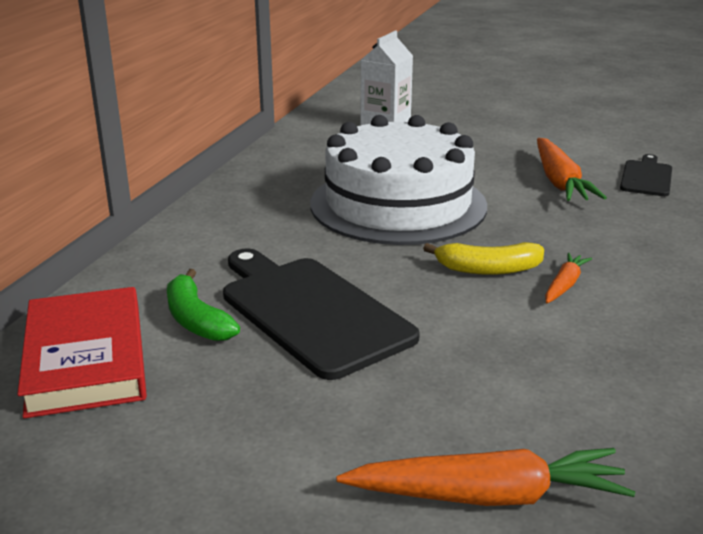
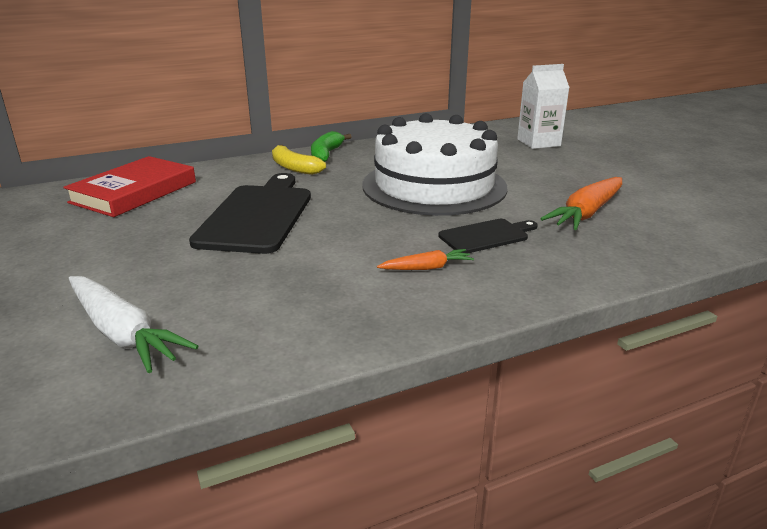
camera: 45 degrees right, 0 degrees up
green banana [167,269,240,341] -> green banana moved to [311,131,352,162]
orange carrot [336,448,635,506] -> white carrot [69,276,198,373]
yellow banana [423,242,544,275] -> yellow banana moved to [272,145,326,175]
black cutting board [620,154,672,196] -> black cutting board moved to [438,219,538,253]

